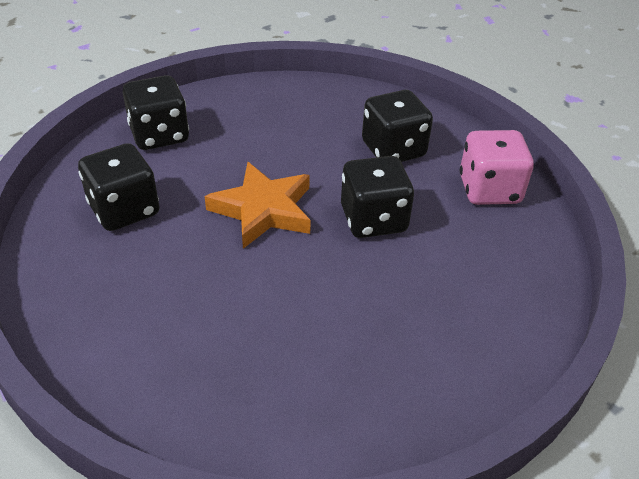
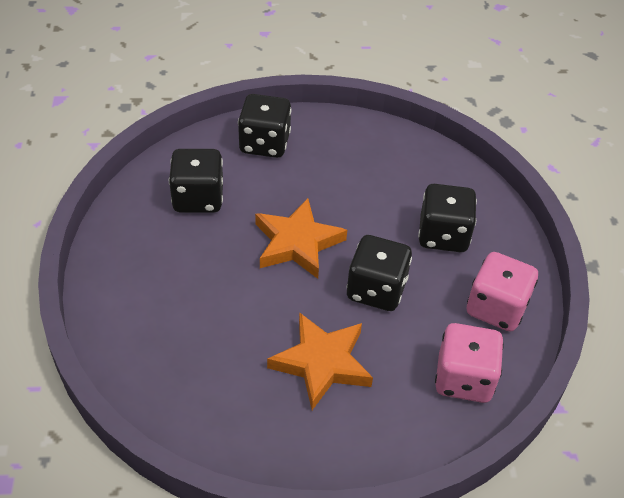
camera: 30 degrees right, 5 degrees up
none -> orange star [267,312,373,410]
none -> pink dice [435,323,504,403]

